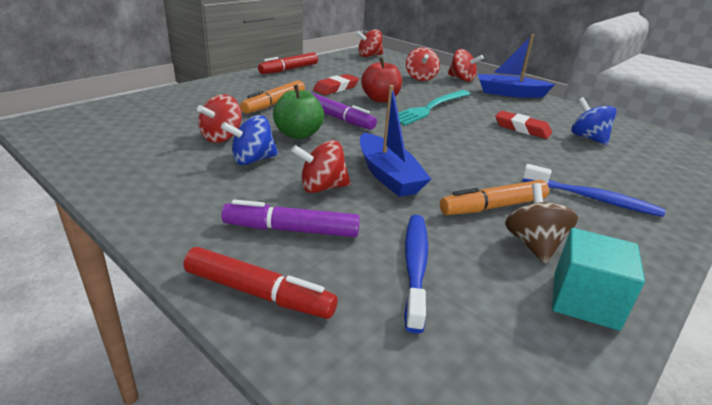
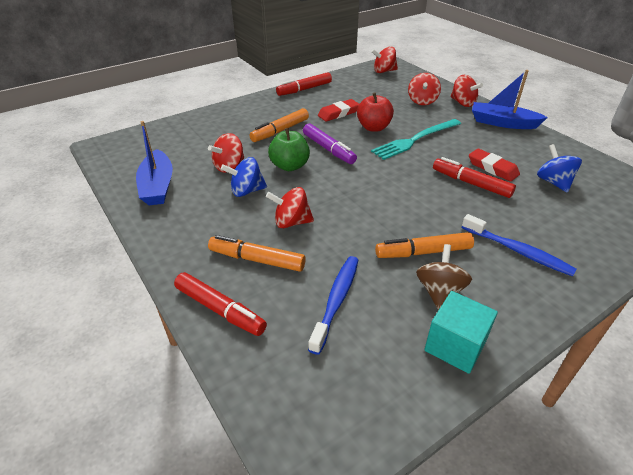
camera: 15 degrees right, 10 degrees up
purple marker [221,200,360,237] -> orange marker [208,235,306,272]
blue boat [360,85,431,197] -> blue boat moved to [136,121,173,205]
none -> red marker [433,157,516,198]

